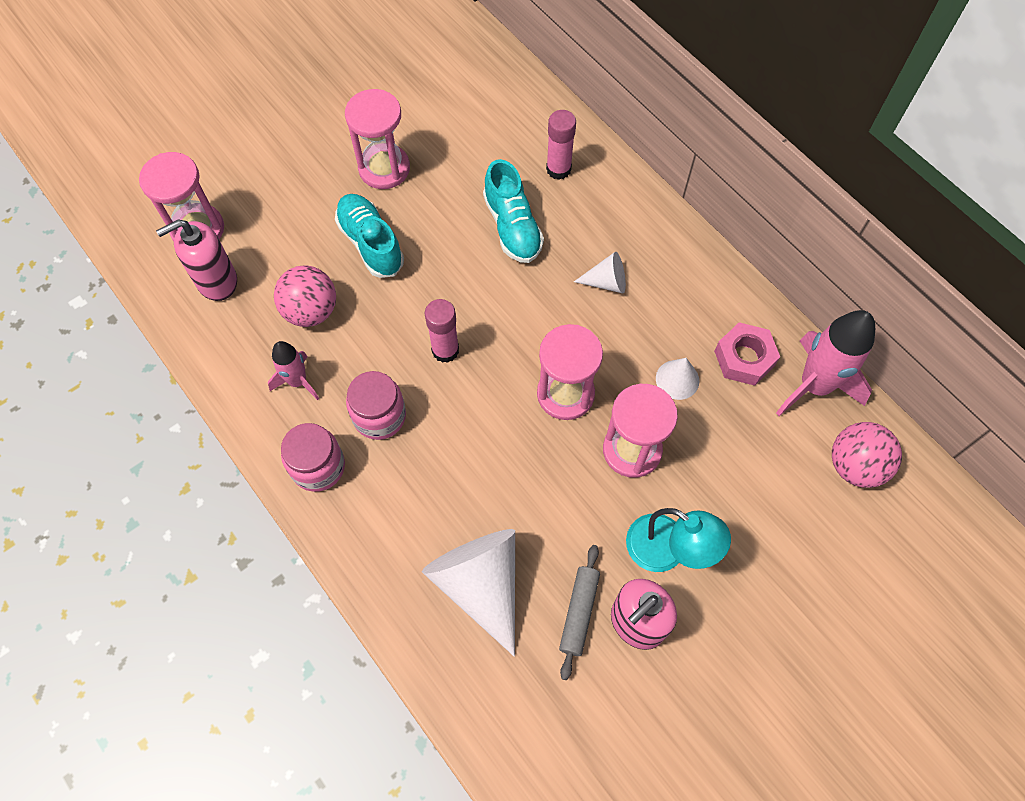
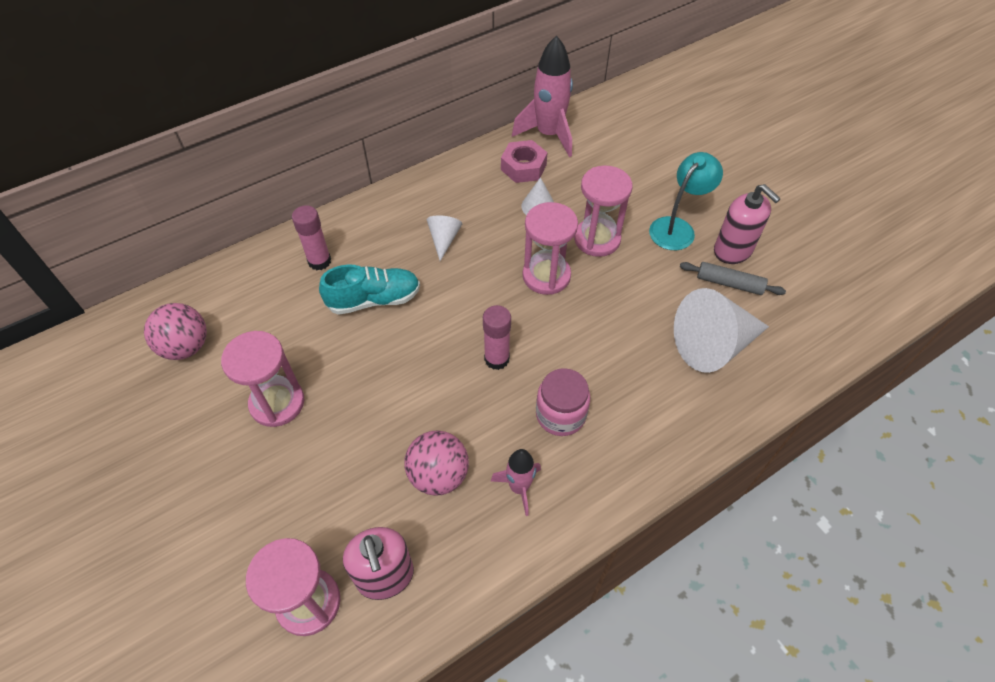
camera: 85 degrees left, 10 degrees down
pink jar [281,423,345,492] -> none
turquoise shoe [335,194,404,278] -> none
pink ball [832,422,902,488] -> pink ball moved to [144,303,207,360]

